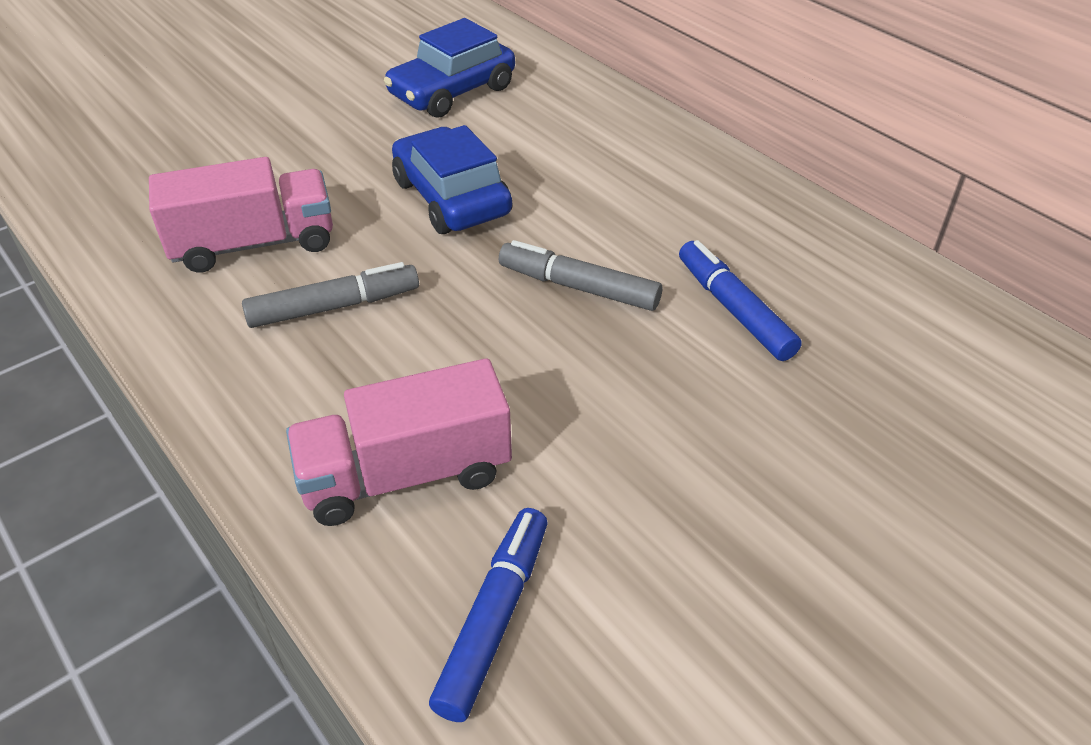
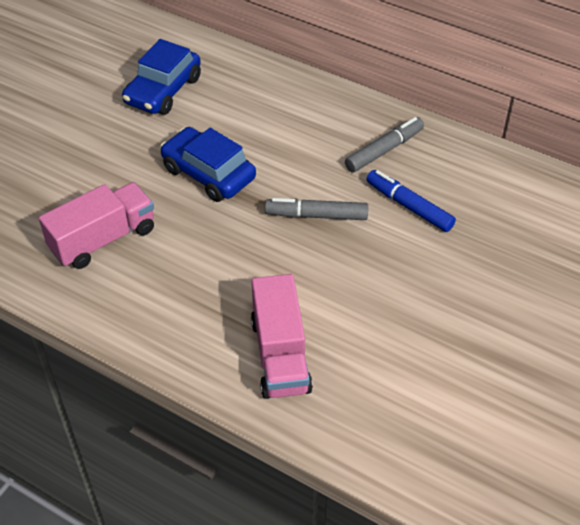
camera: 20 degrees left, 5 degrees up
grey marker [242,262,419,328] -> grey marker moved to [345,117,424,173]
pink truck [286,358,512,526] -> pink truck turned 60 degrees counterclockwise [251,274,313,399]
blue marker [429,508,548,722] -> none

